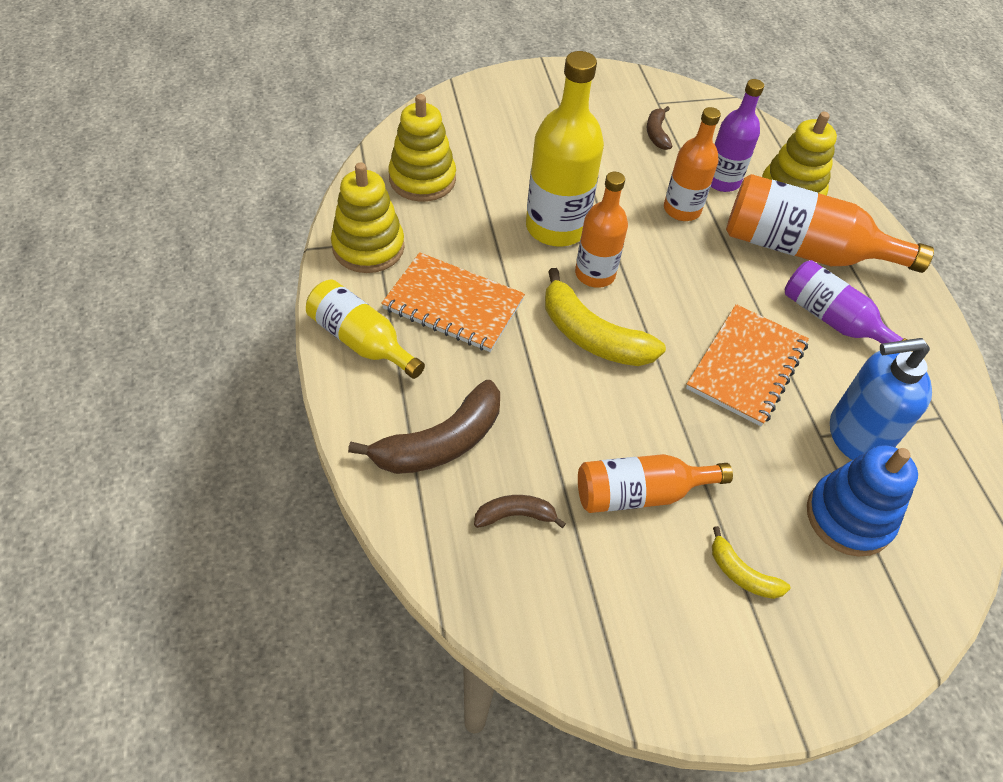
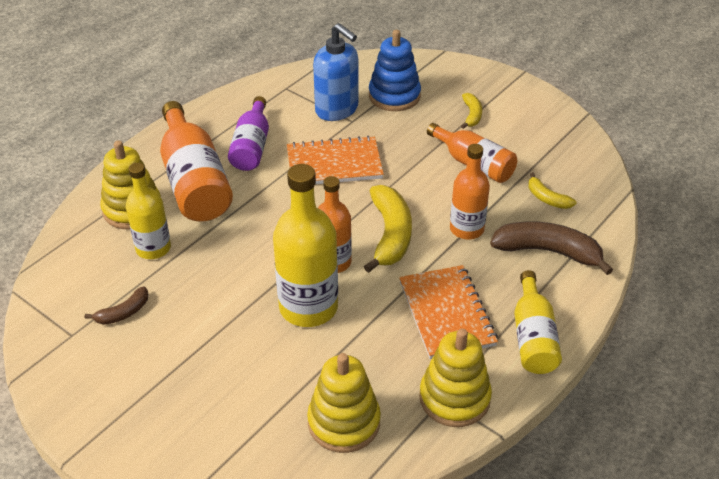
camera: 125 degrees left, 10 degrees down
brown banana [474,495,566,528] -> yellow banana [528,172,576,209]
orange bottle [664,107,721,221] -> orange bottle moved to [450,144,490,239]
purple bottle [711,79,764,192] -> yellow bottle [126,163,171,259]

